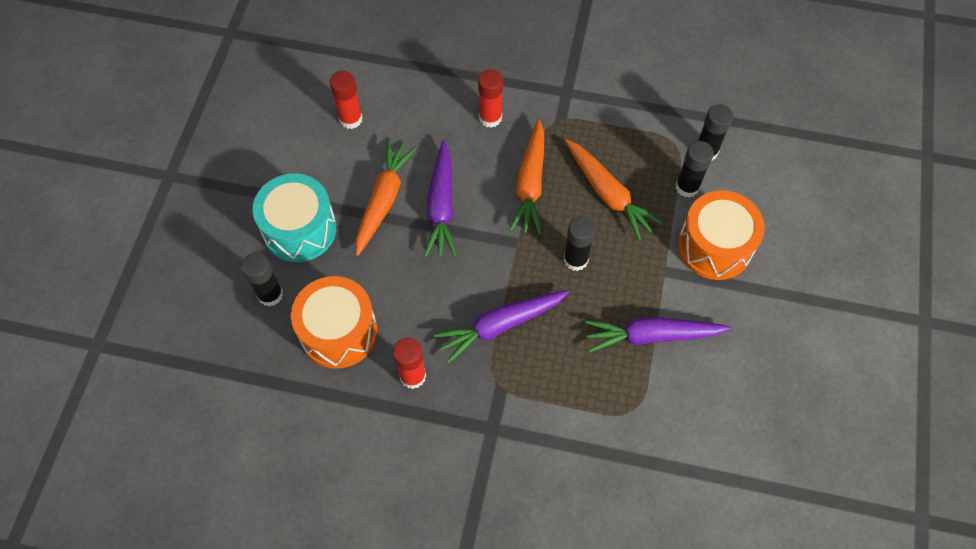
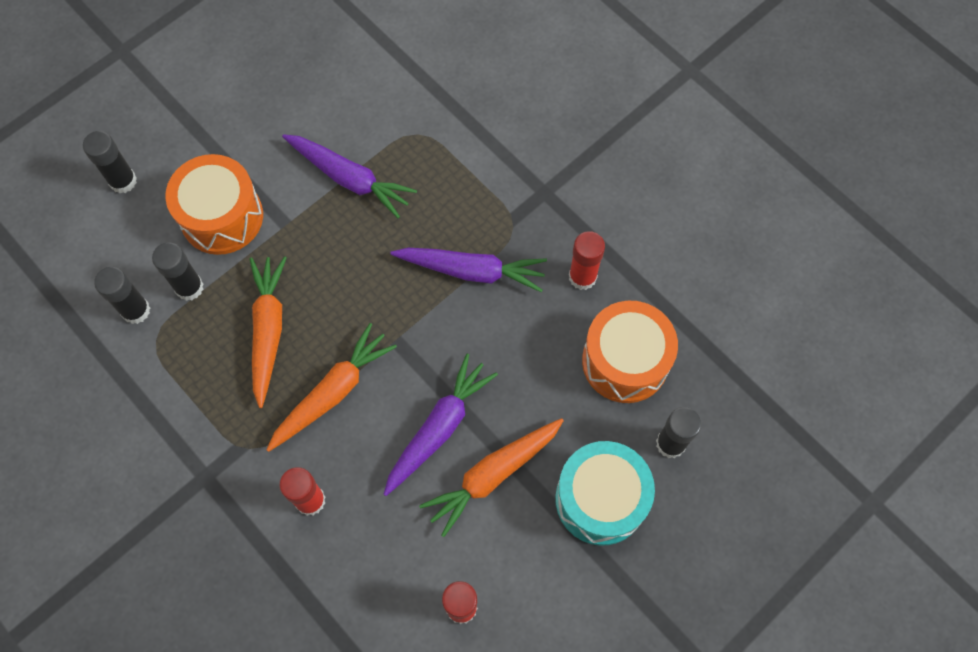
camera: 145 degrees left, 5 degrees up
black glue stick [564,216,596,271] -> black glue stick moved to [83,131,137,193]

